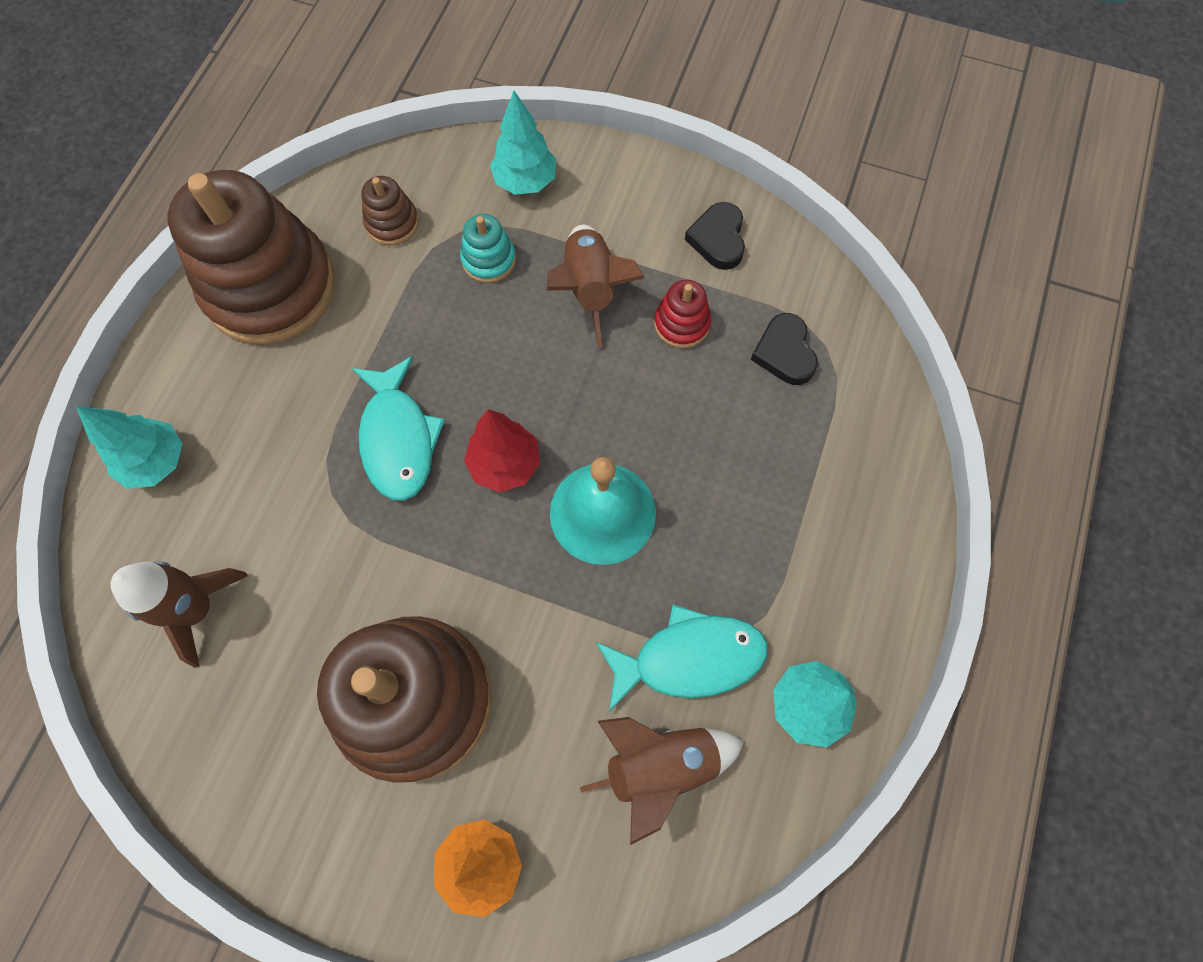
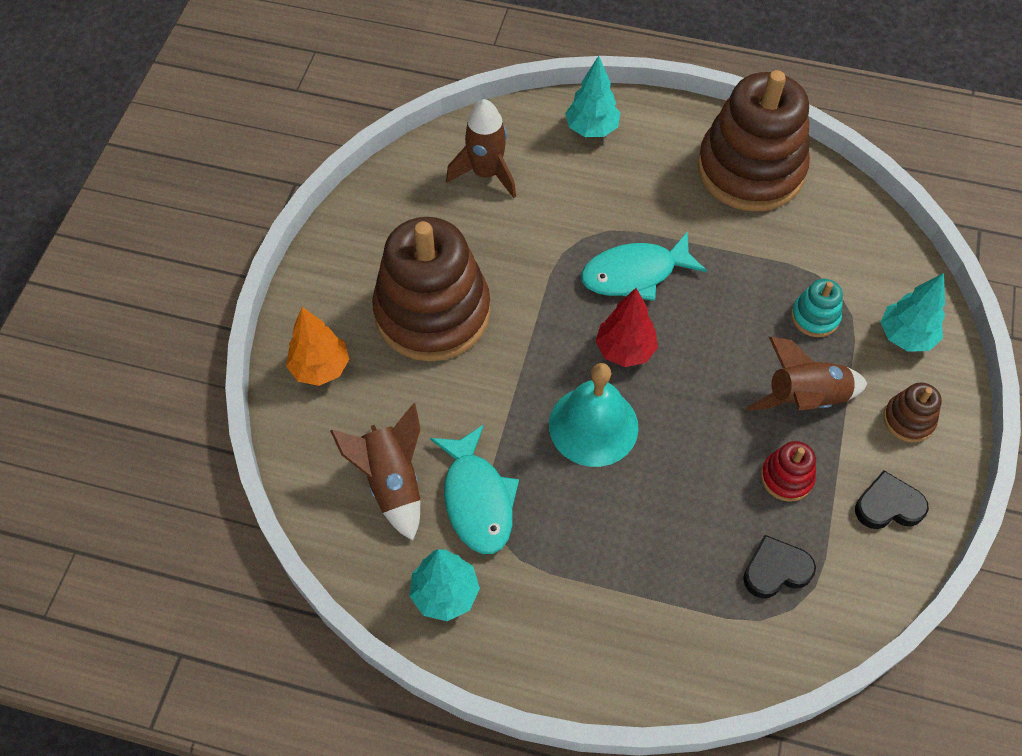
camera: 85 degrees right, 10 degrees down
brown stacking toy [361,176,419,245] -> brown stacking toy moved to [883,383,942,442]

